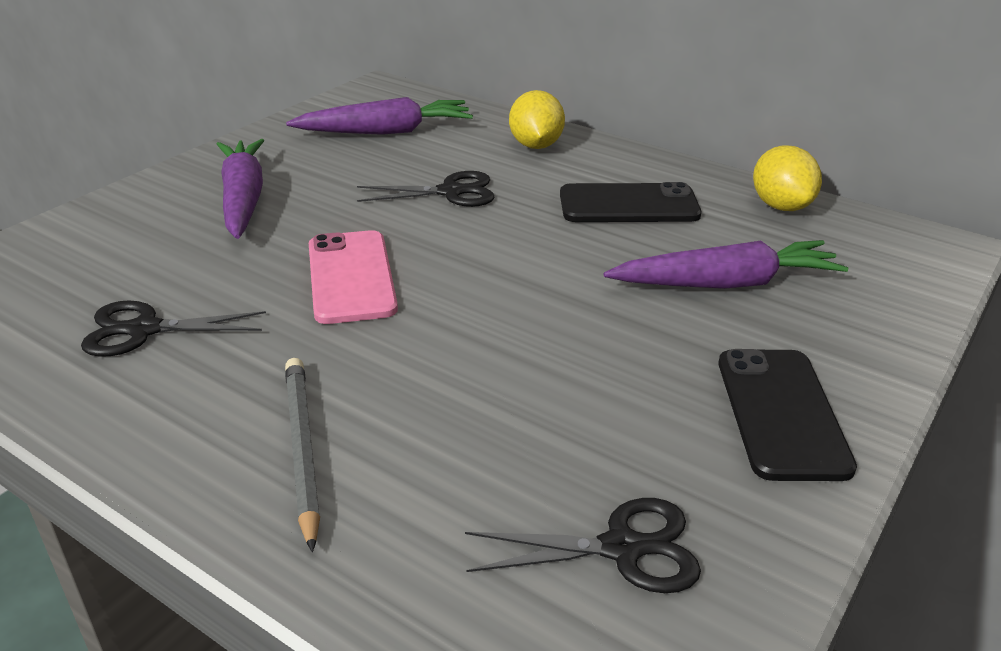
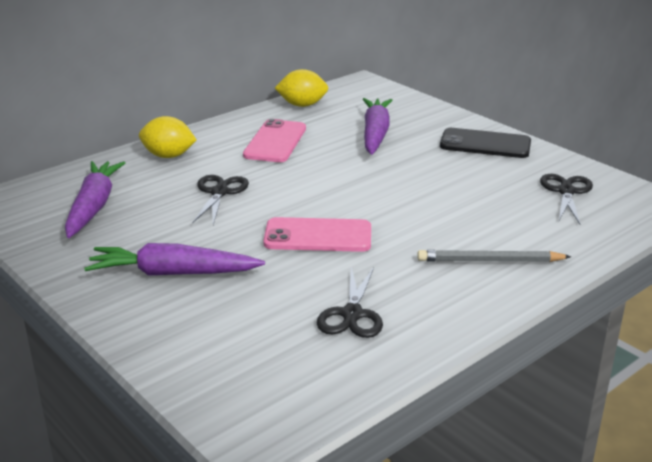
camera: 75 degrees left, 5 degrees down
black phone [560,182,701,222] -> pink phone [243,119,306,162]

